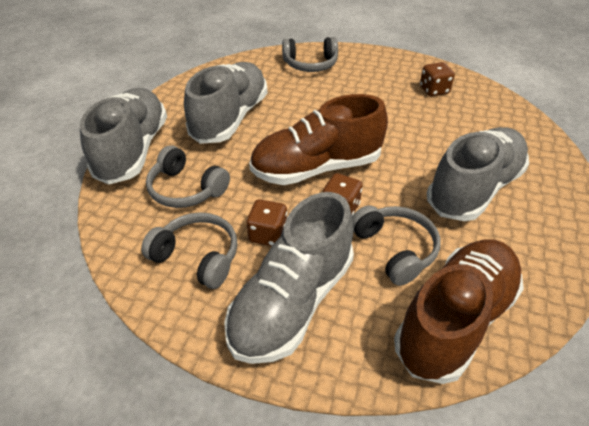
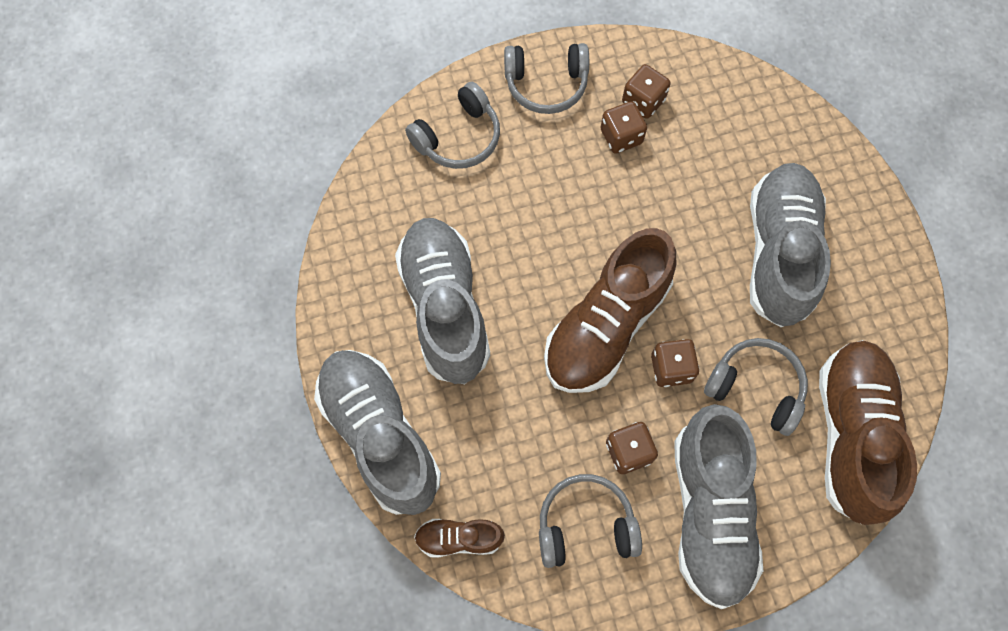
camera: 35 degrees left, 25 degrees up
grey headphones [146,145,230,208] -> grey headphones moved to [504,43,589,114]
none -> brown shoe [414,519,505,558]
none -> brown dice [601,101,647,154]

